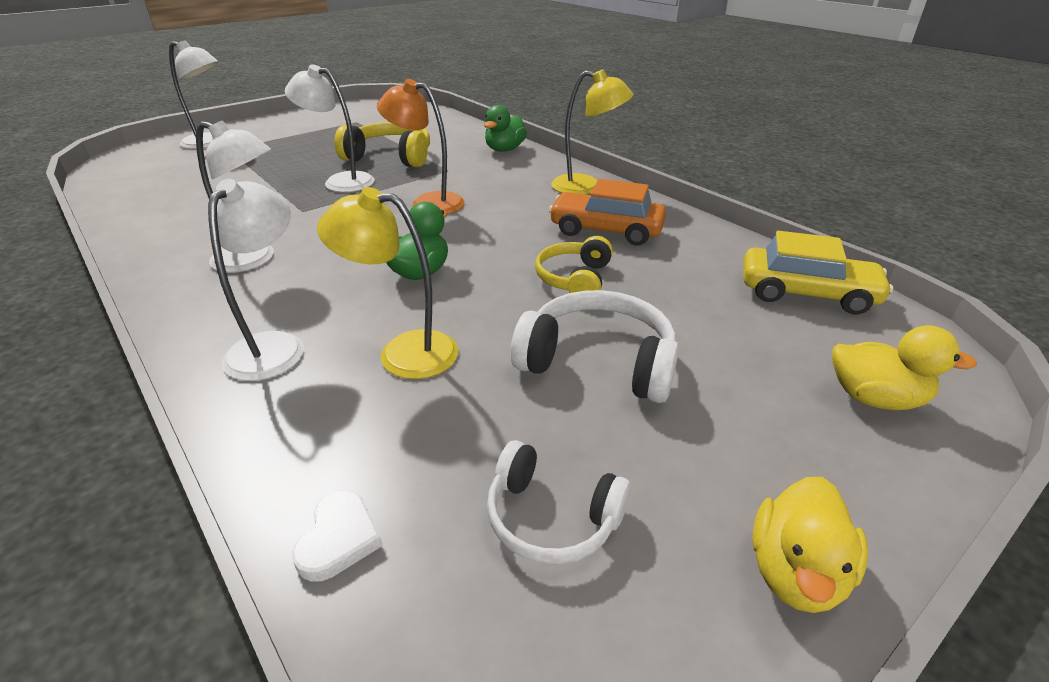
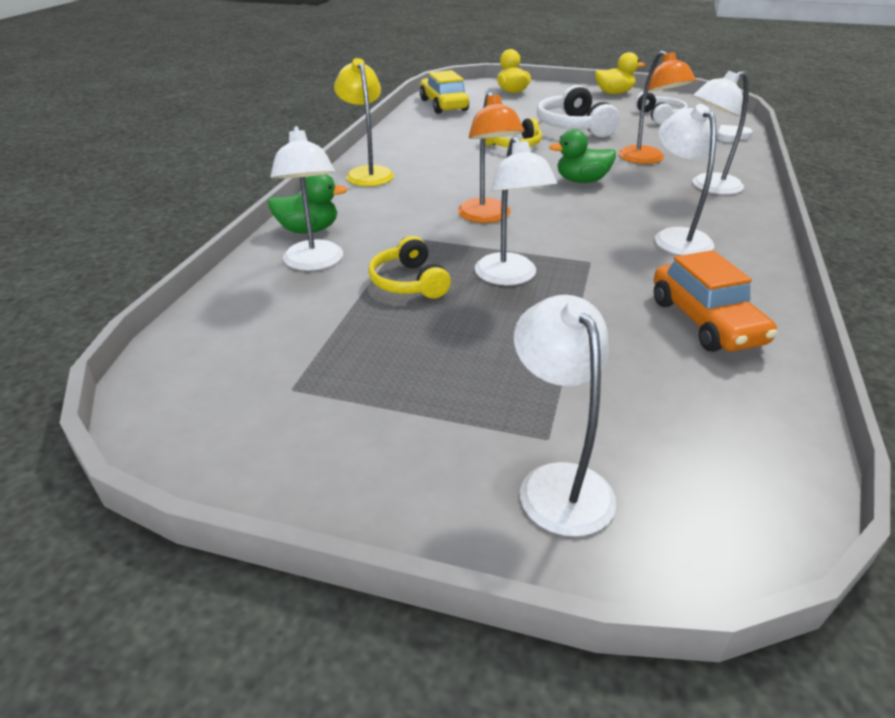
camera: 125 degrees left, 0 degrees up
yellow lamp [317,187,459,379] -> orange lamp [618,51,696,164]
yellow headphones [334,122,430,168] -> yellow headphones [368,236,451,299], size x0.66
orange car [549,179,666,246] -> orange car moved to [654,250,778,352]
none -> white lamp [270,125,343,271]

